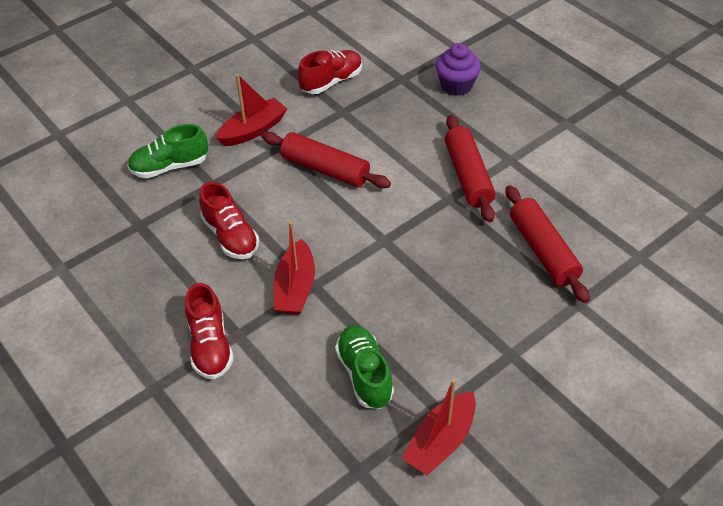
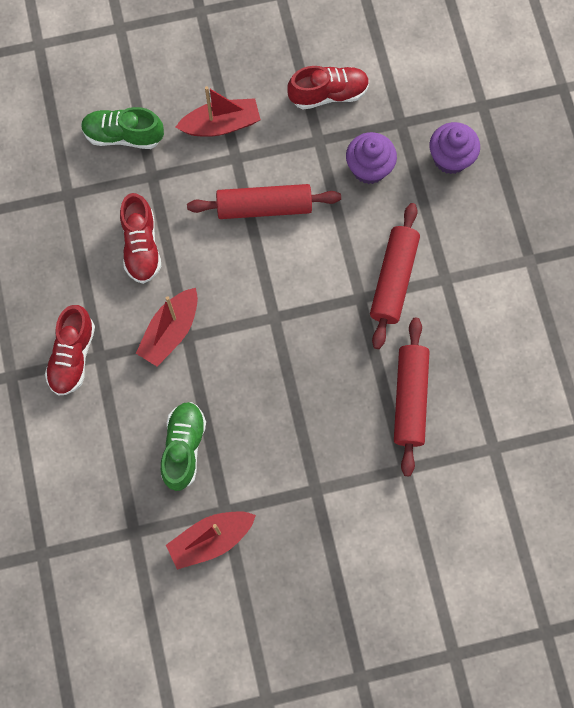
camera: 25 degrees right, 25 degrees up
red rolling pin [262,132,391,188] -> red rolling pin turned 60 degrees counterclockwise [187,184,341,219]
none -> purple cupcake [346,132,397,184]

